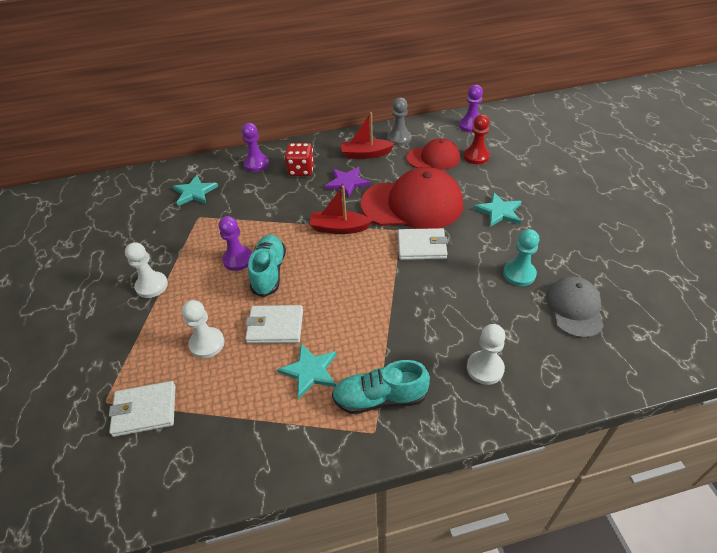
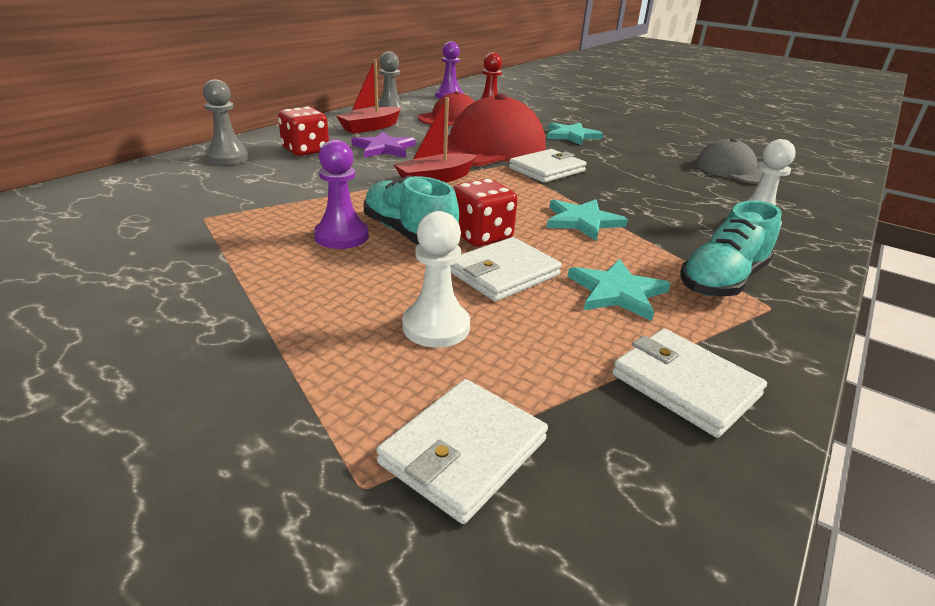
camera: 45 degrees left, 15 degrees down
white pawn [125,242,168,298] -> none
turquoise star [173,175,218,206] -> turquoise star moved to [547,199,628,241]
purple pawn [242,123,269,172] -> grey pawn [203,79,250,165]
turquoise pawn [503,229,539,286] -> none
none -> red dice [453,179,518,247]
none -> white wallet [612,329,767,438]

